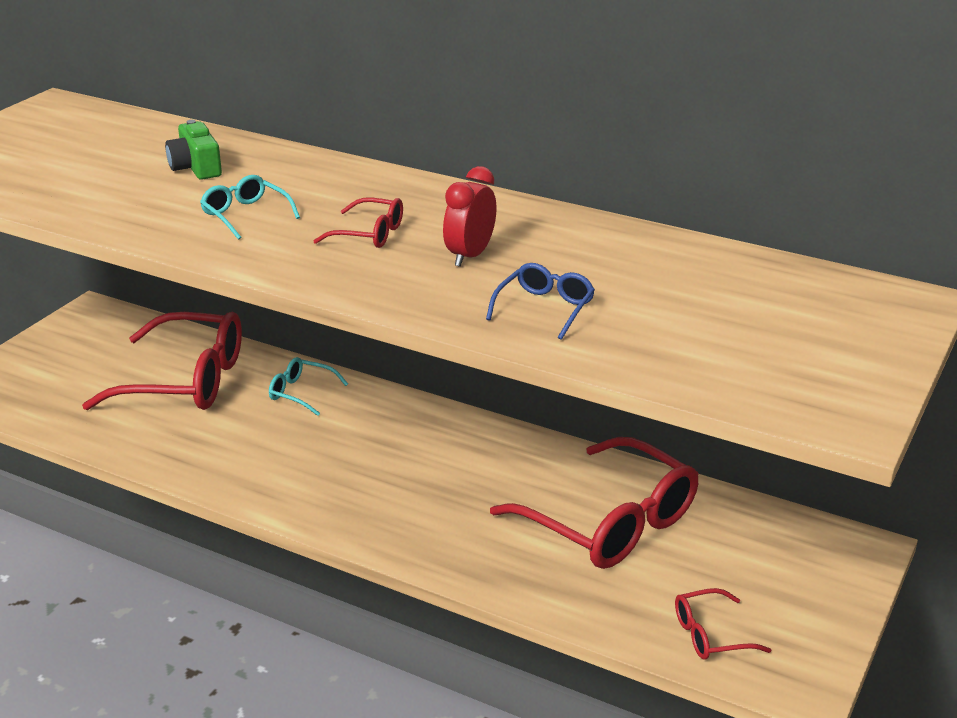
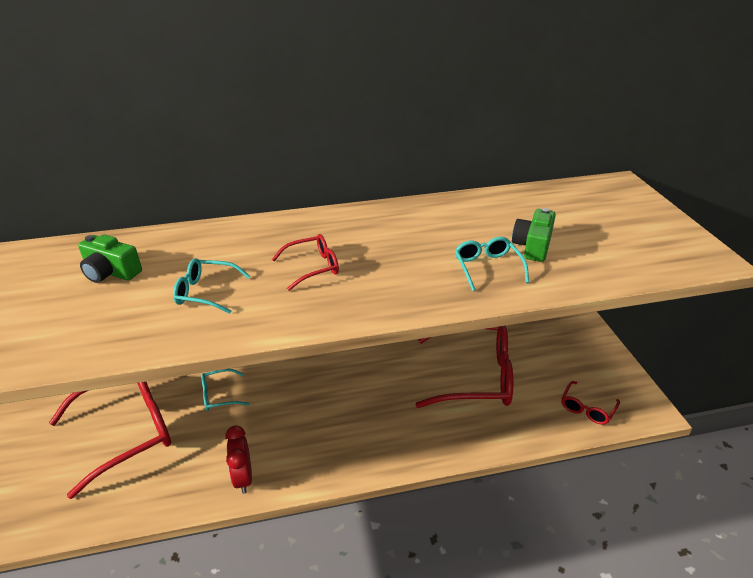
camera: 40 degrees left, 5 degrees up
red clock [443,166,497,267] -> red clock moved to [225,425,252,494]
blue glasses [486,263,595,340] -> turquoise glasses [455,237,529,291]
none -> green camera [512,208,556,262]

